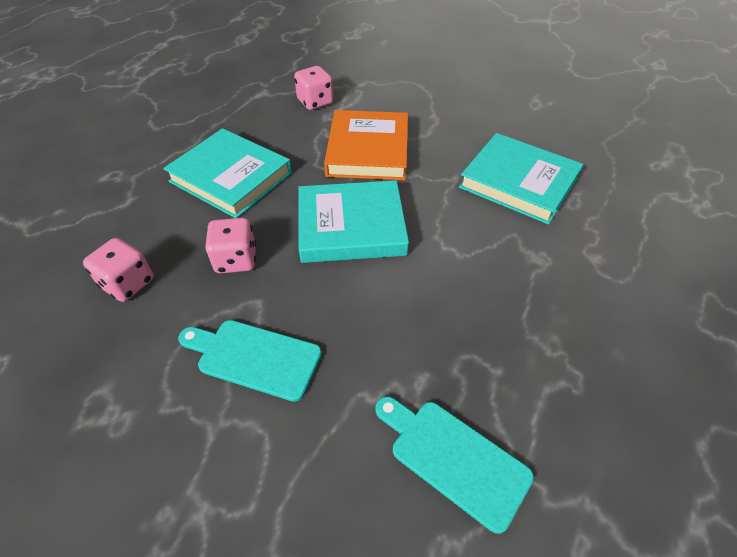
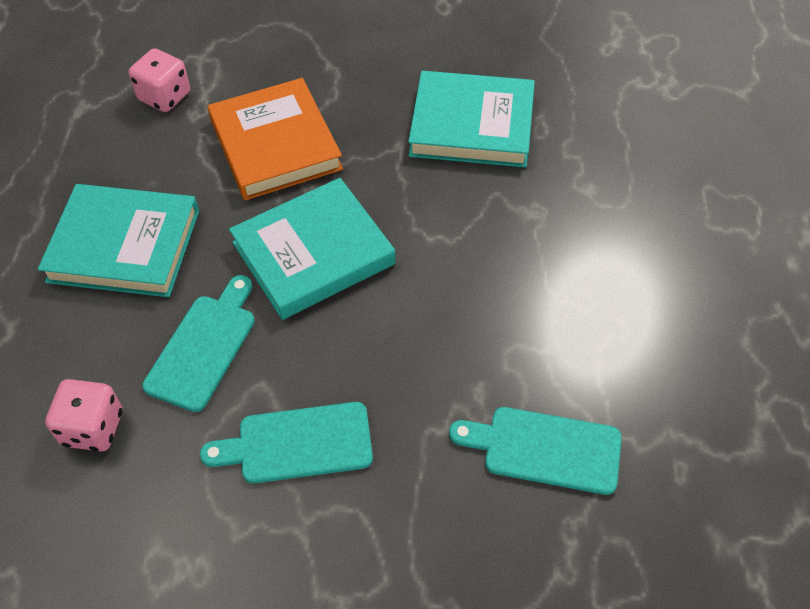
camera: 25 degrees left, 5 degrees up
pink dice [205,218,256,274] -> turquoise cutting board [142,275,255,412]

